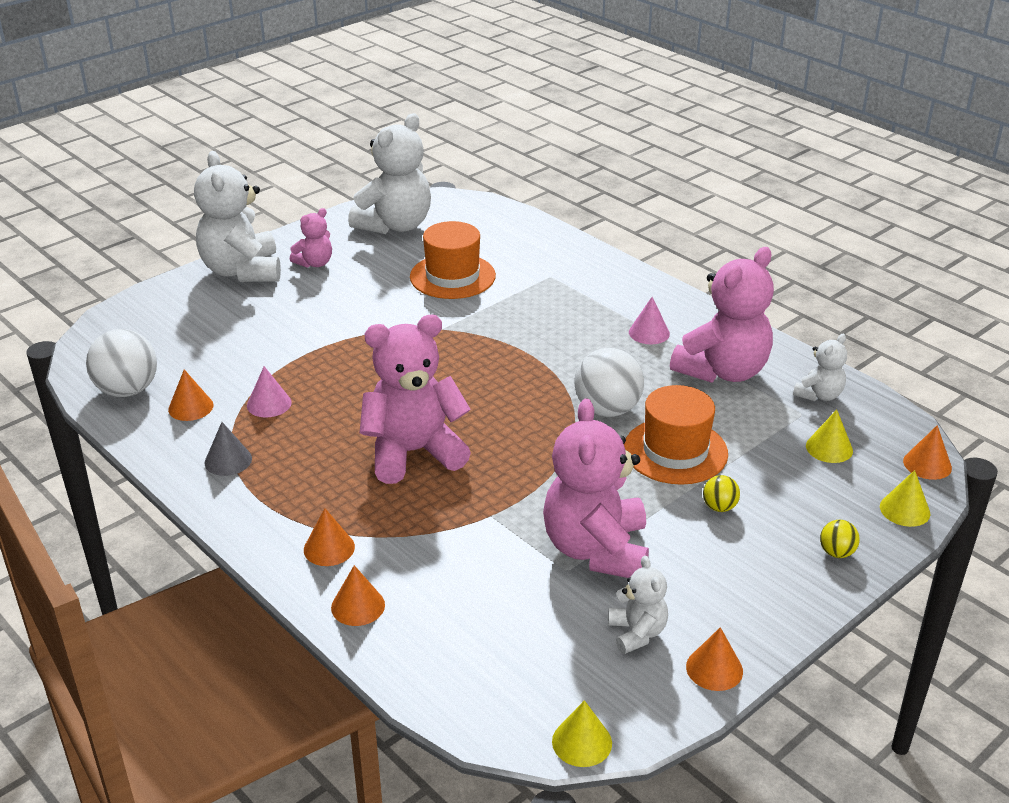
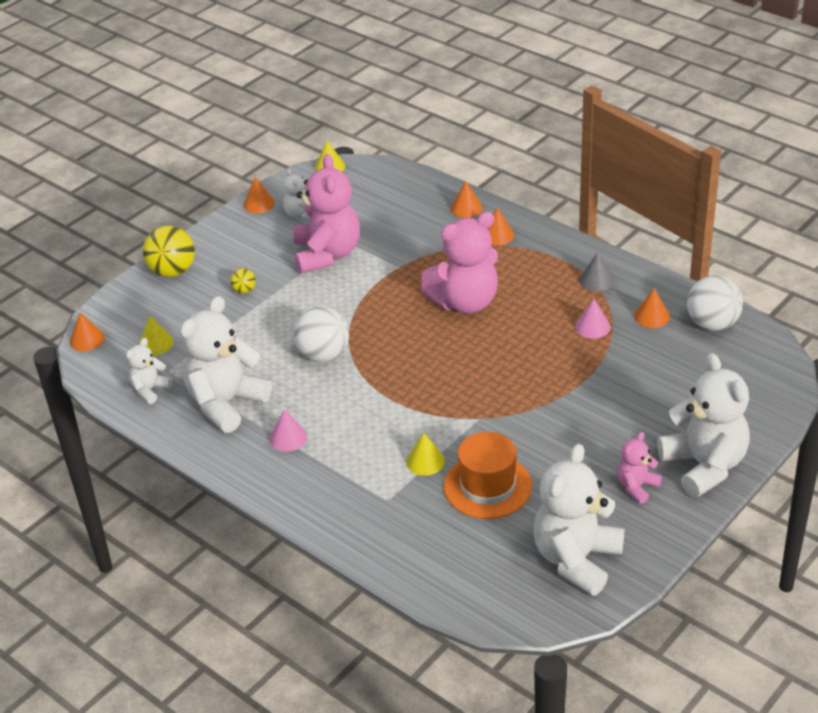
camera: 175 degrees right, 5 degrees up
orange hat [624,385,728,485] -> none
pink teddy bear [670,247,774,383] -> white teddy bear [180,296,272,433]
yellow ball [820,520,860,558] -> yellow ball [143,226,195,277], size x2.07
yellow cone [880,470,930,527] -> yellow cone moved to [406,433,445,476]

